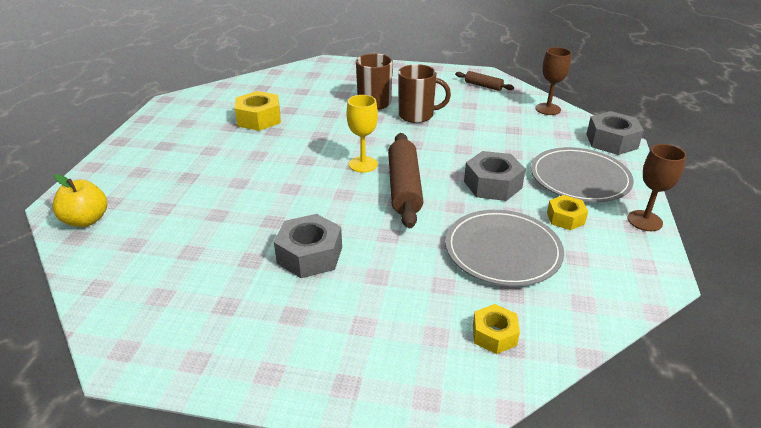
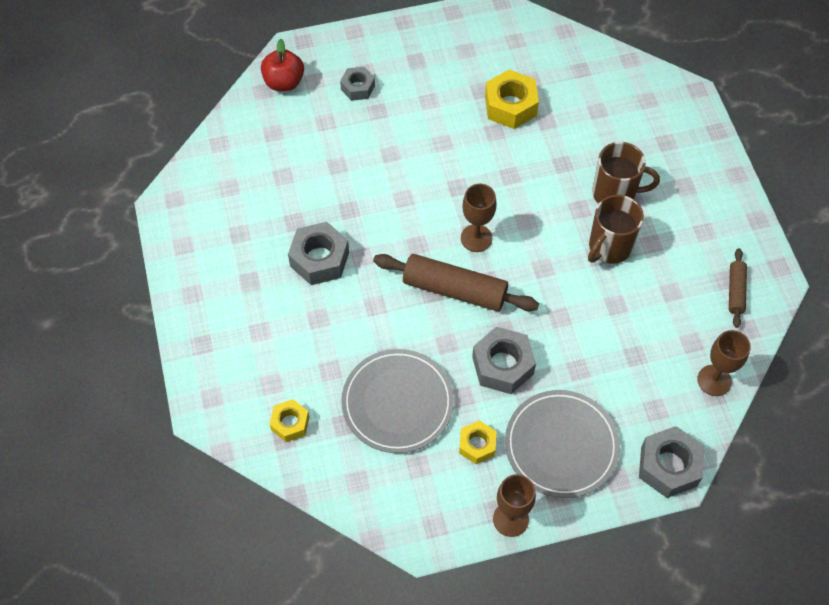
camera: 65 degrees right, 25 degrees up
yellow apple [52,174,107,227] -> red apple [261,39,304,91]
yellow goblet [347,95,378,173] -> brown goblet [461,184,497,252]
brown rolling pin [388,133,423,228] -> brown rolling pin turned 45 degrees clockwise [373,254,539,311]
brown mug [398,64,451,123] -> brown mug turned 60 degrees clockwise [588,195,644,264]
none -> grey nut [340,67,375,101]

